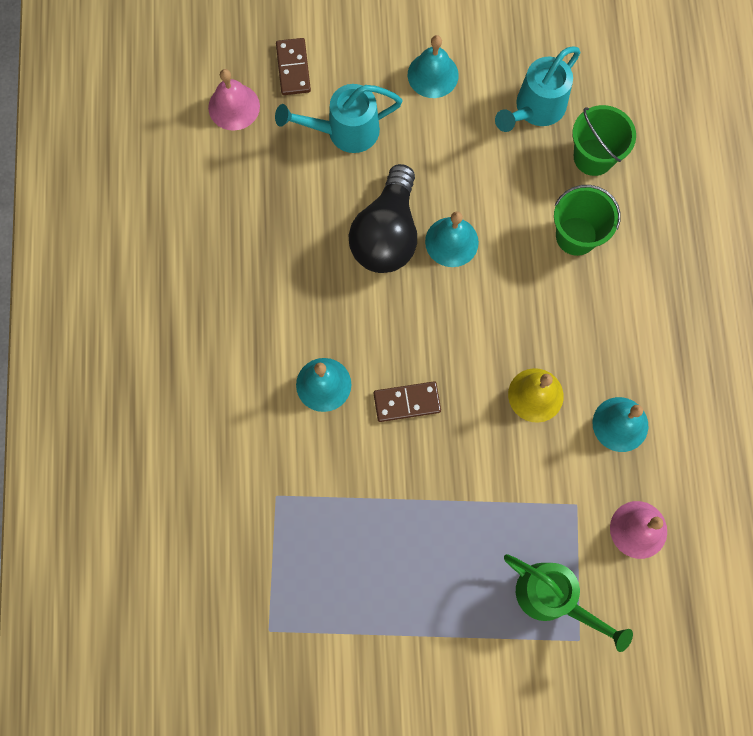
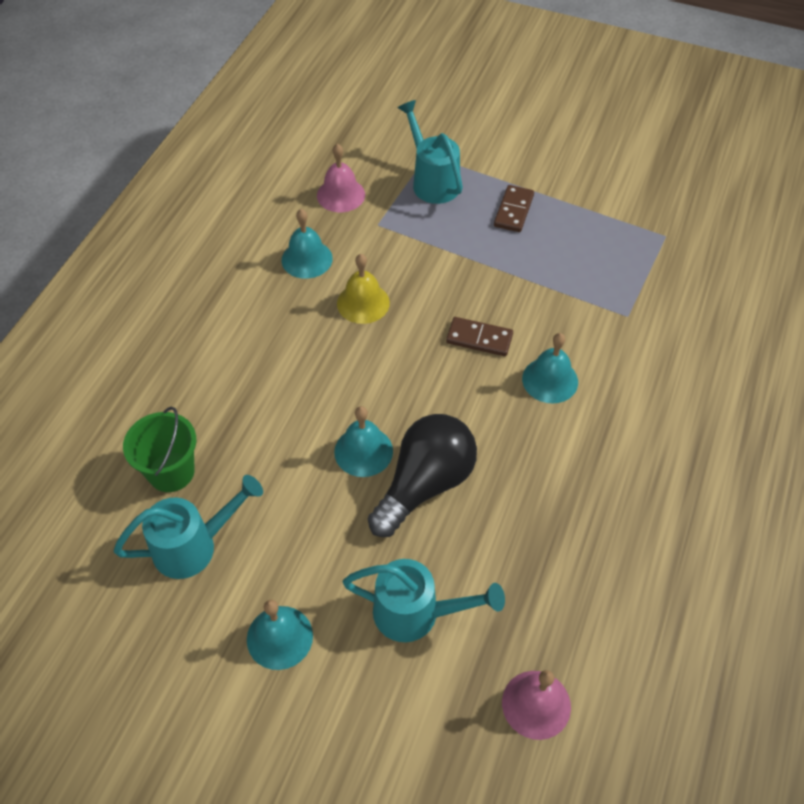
camera: 155 degrees left, 20 degrees down
brown domino [276,38,311,95] -> brown domino moved to [494,185,534,232]
green watering can [504,554,633,652] -> turquoise watering can [398,100,463,204]
green bucket [554,185,621,256] -> none

